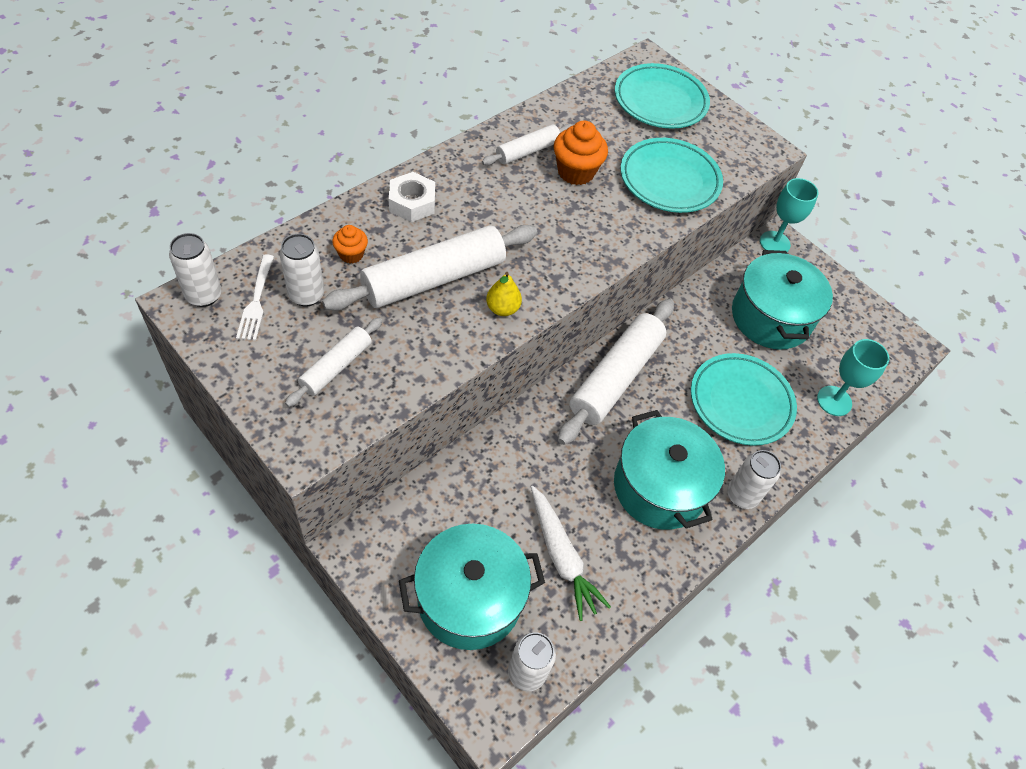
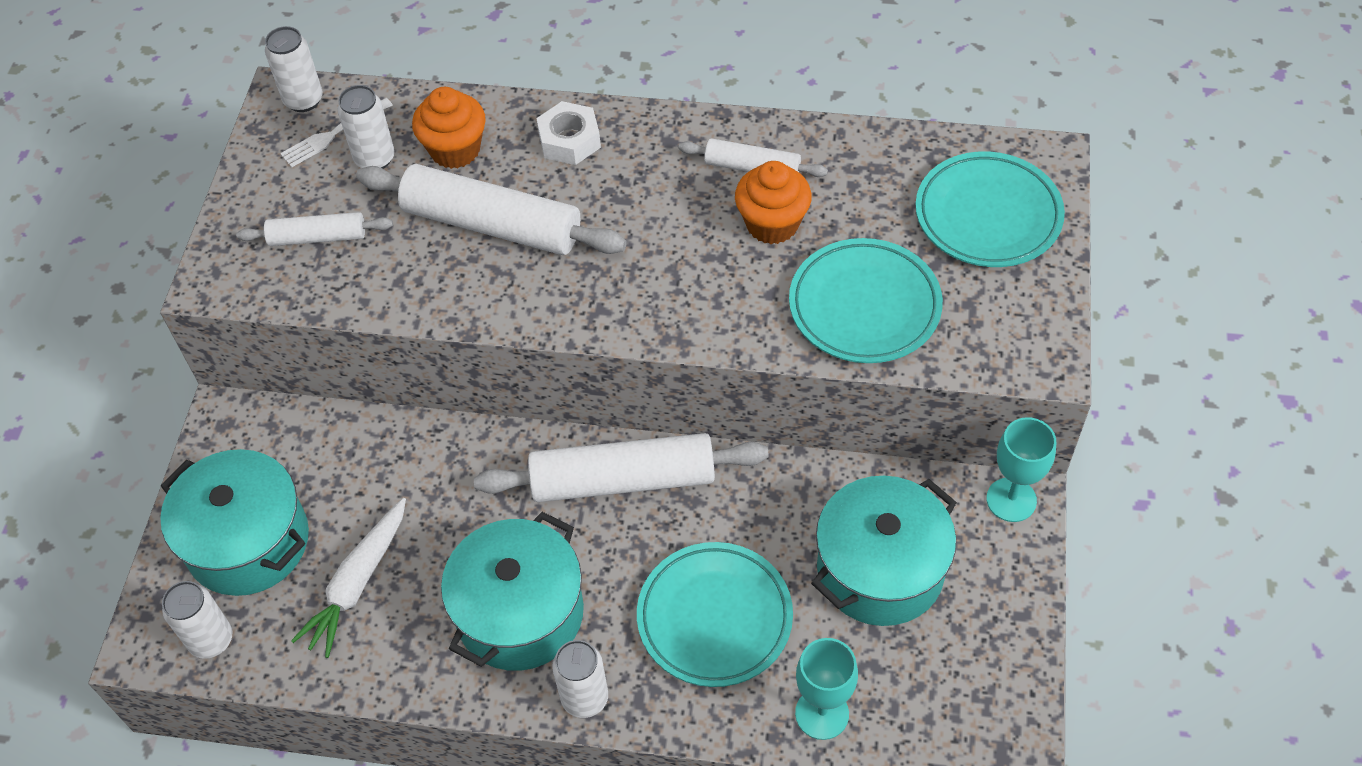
camera: 60 degrees right, 0 degrees up
orange cupcake [332,225,368,263] -> orange cupcake [412,87,486,169], size x1.72
yellow pear [486,272,522,316] -> none

